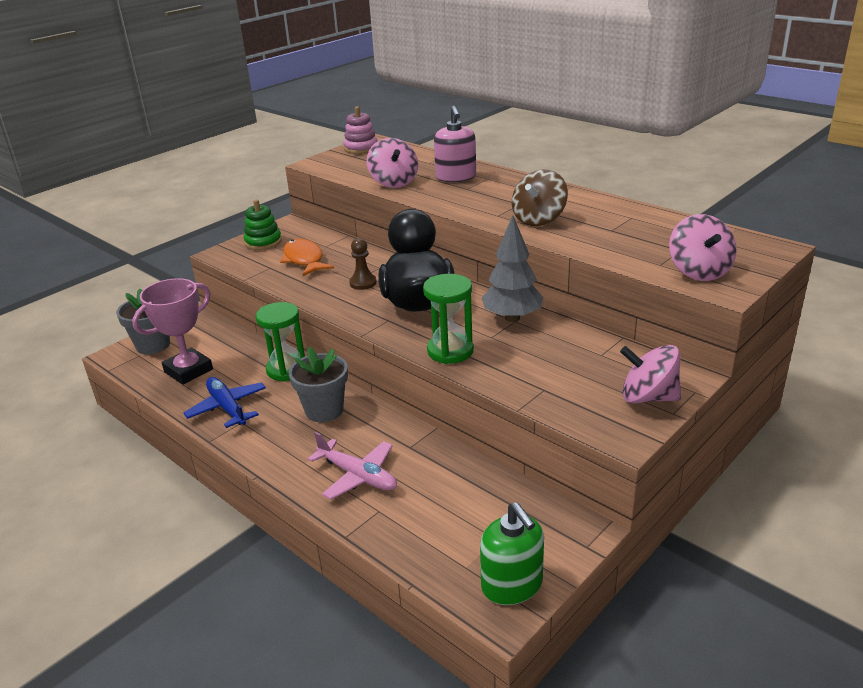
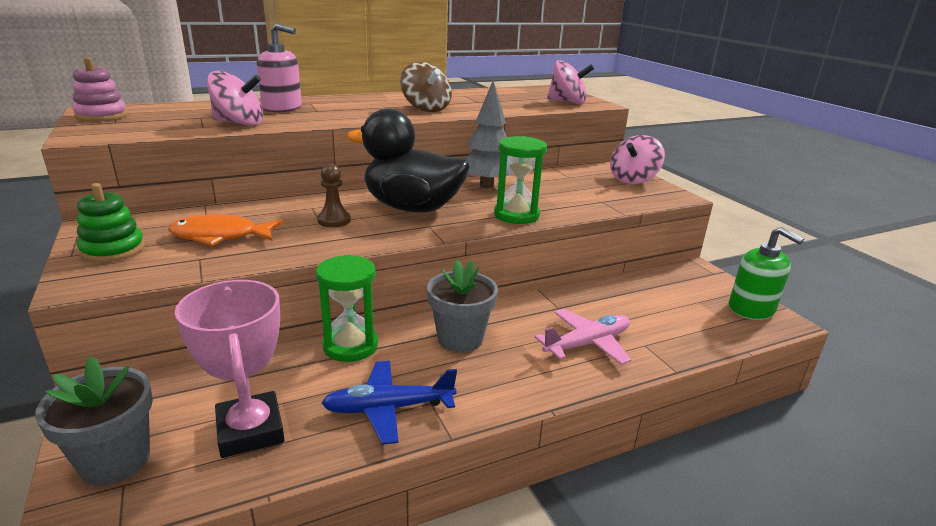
camera: 70 degrees left, 5 degrees down
green soap dispenser [480,502,544,605] -> green soap dispenser turned 60 degrees clockwise [729,227,804,320]

